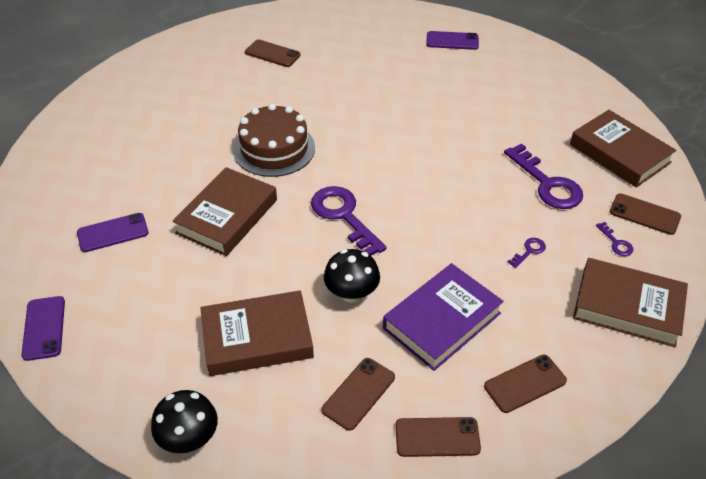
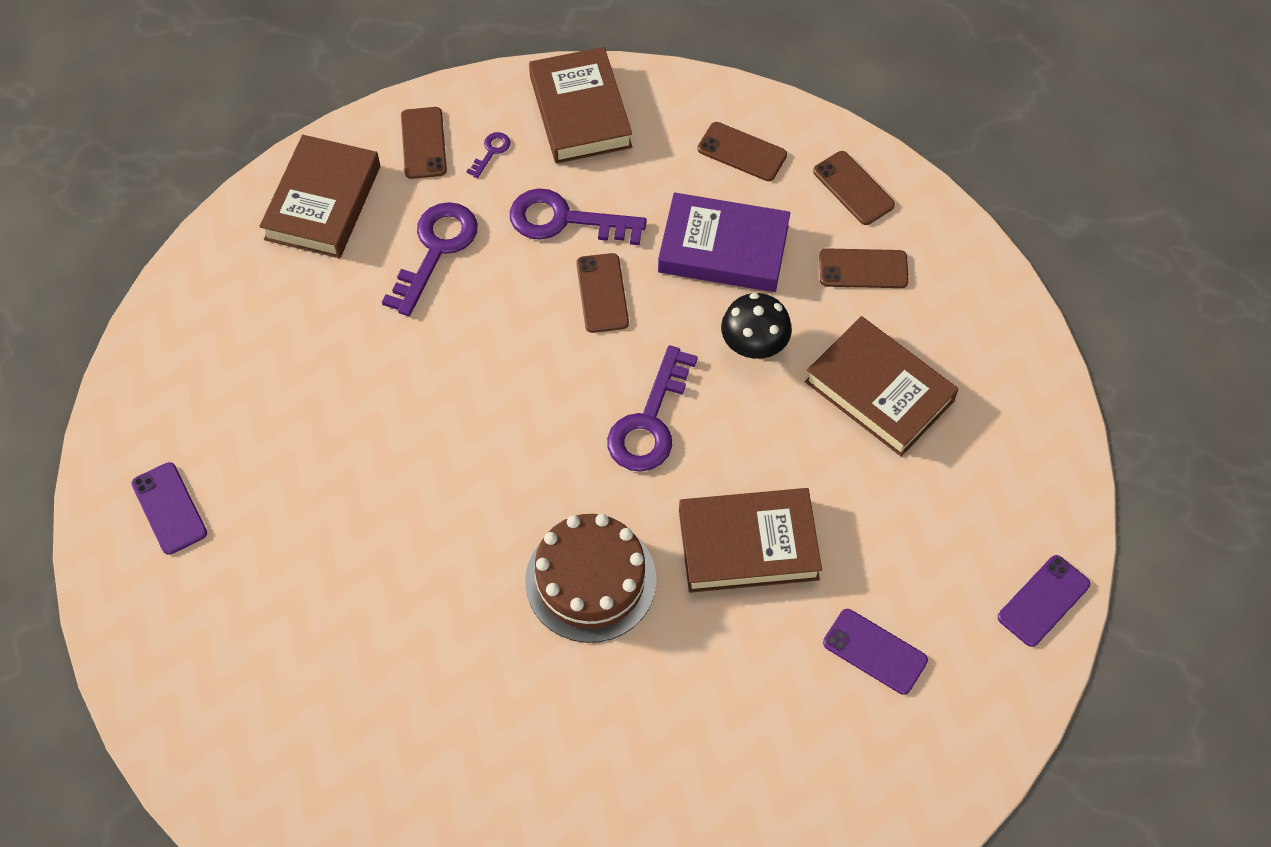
camera: 125 degrees left, 15 degrees up
black mushroom [151,390,218,453] -> none
brown phone [245,40,301,67] -> brown phone moved to [577,253,629,333]
purple key [507,238,546,268] -> purple key [510,188,647,245], size x2.24

